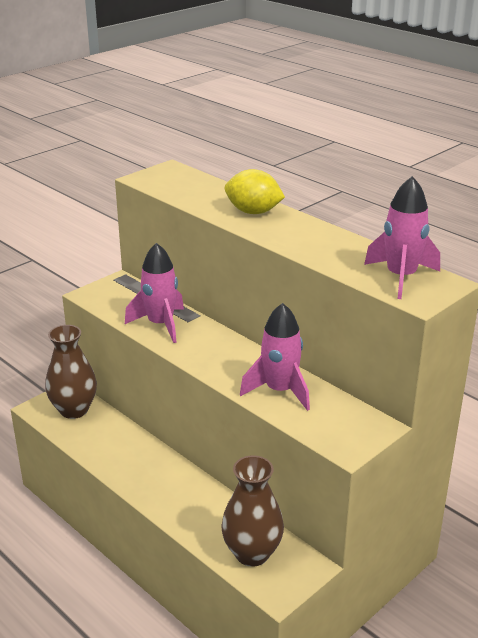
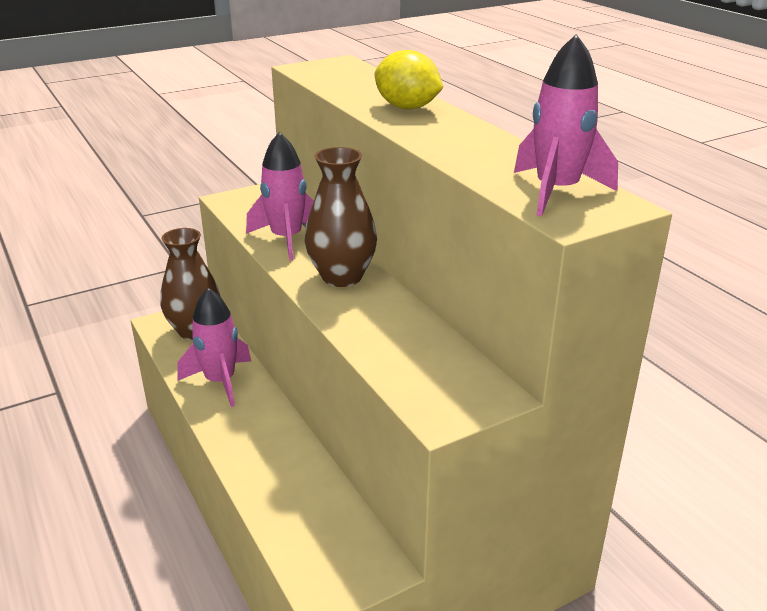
camera: 15 degrees right, 0 degrees up
brown vase [221,455,284,567] -> brown vase moved to [305,147,377,287]
pink rocket [240,303,310,411] -> pink rocket moved to [177,288,251,407]

